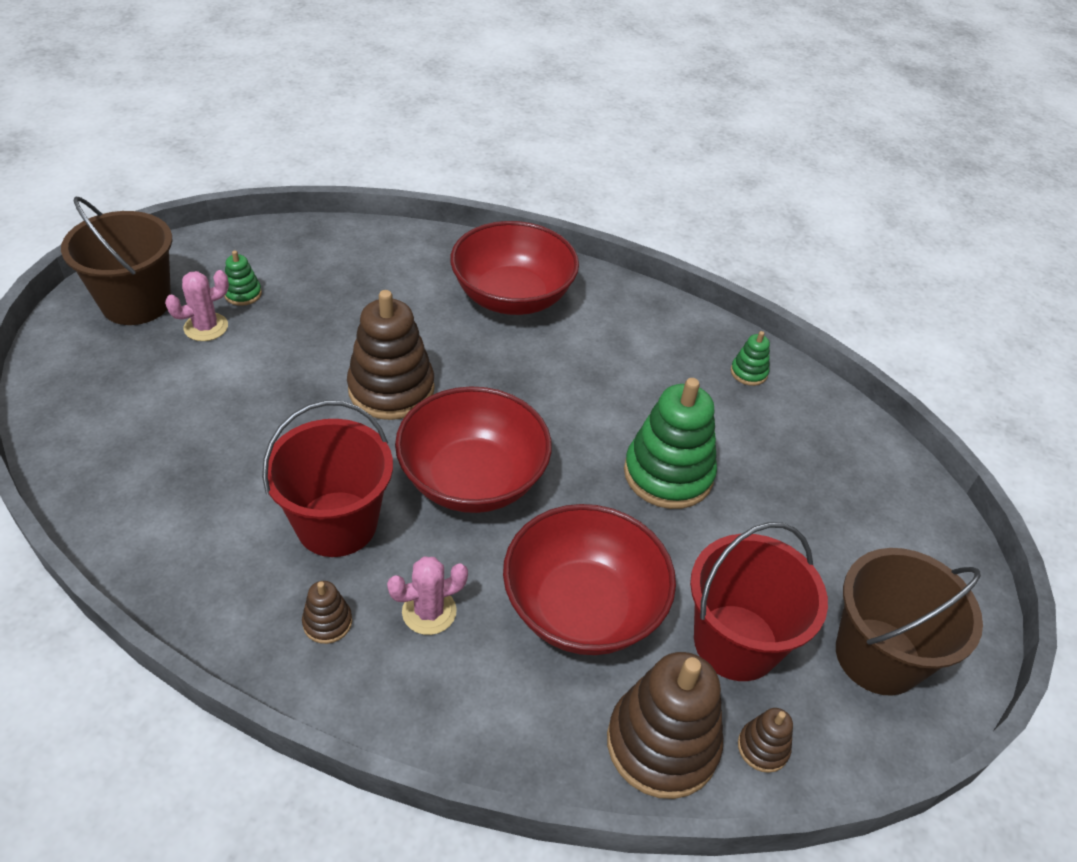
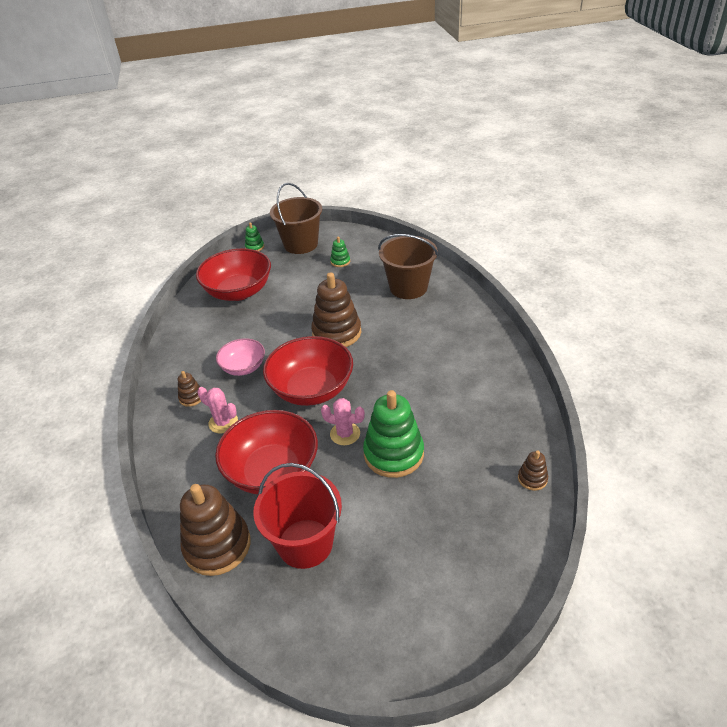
camera: 60 degrees right, 5 degrees down
pink cactus [165,270,229,341] -> pink cactus moved to [321,398,365,445]
red bucket [262,400,393,557] -> pink bowl [216,338,265,376]
red bowl [450,221,579,315] -> red bowl moved to [196,248,271,301]
green stacking toy [731,331,770,386] -> green stacking toy moved to [245,223,264,251]
brown stacking toy [738,708,793,773] -> brown stacking toy moved to [518,451,548,491]
brown bucket [836,548,983,696] -> brown bucket moved to [378,234,438,299]

